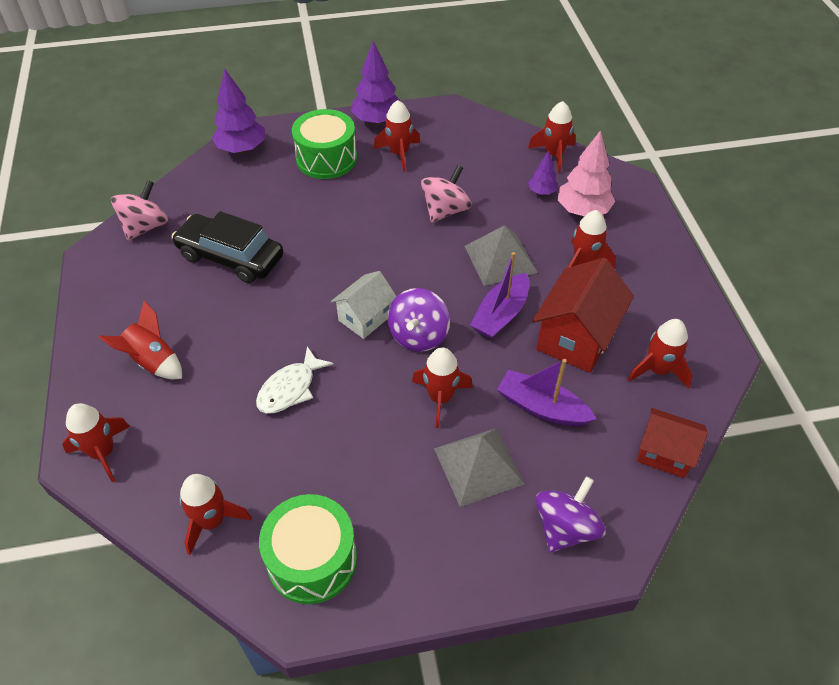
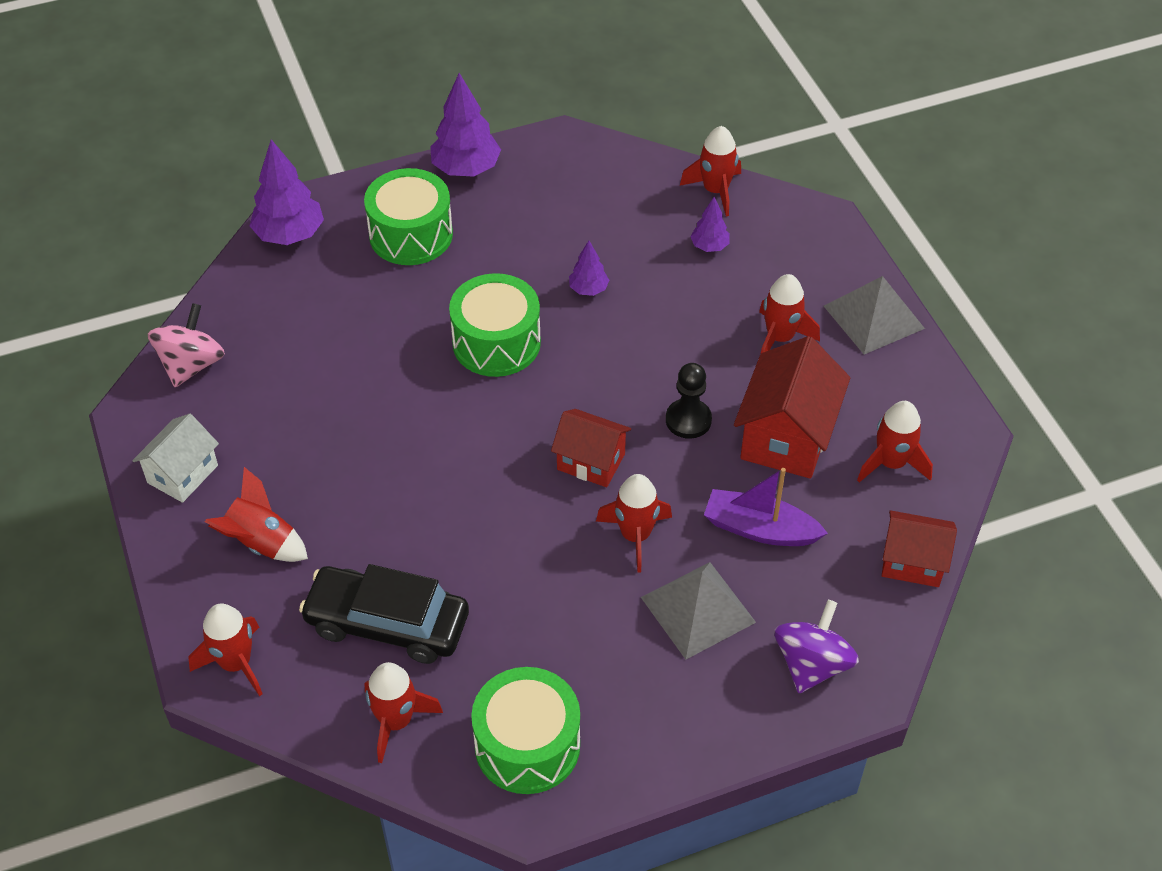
camera: 10 degrees left, 0 degrees up
black car [172,211,284,283] -> black car moved to [299,564,469,664]
white fish [256,346,334,414] -> none
white house [331,271,397,339] -> white house moved to [132,414,219,503]
red rocket [374,100,420,172] -> none
purple spinning top [387,288,450,352] -> red house [551,409,631,487]
pink spinning top [421,165,471,223] -> purple tree [569,241,609,296]
grey pyramid [464,225,538,286] -> grey pyramid moved to [824,276,925,354]
purple boat [470,252,529,339] -> black pawn [666,363,712,439]
pink tree [558,130,615,216] -> none
none -> green drum [449,273,541,377]

